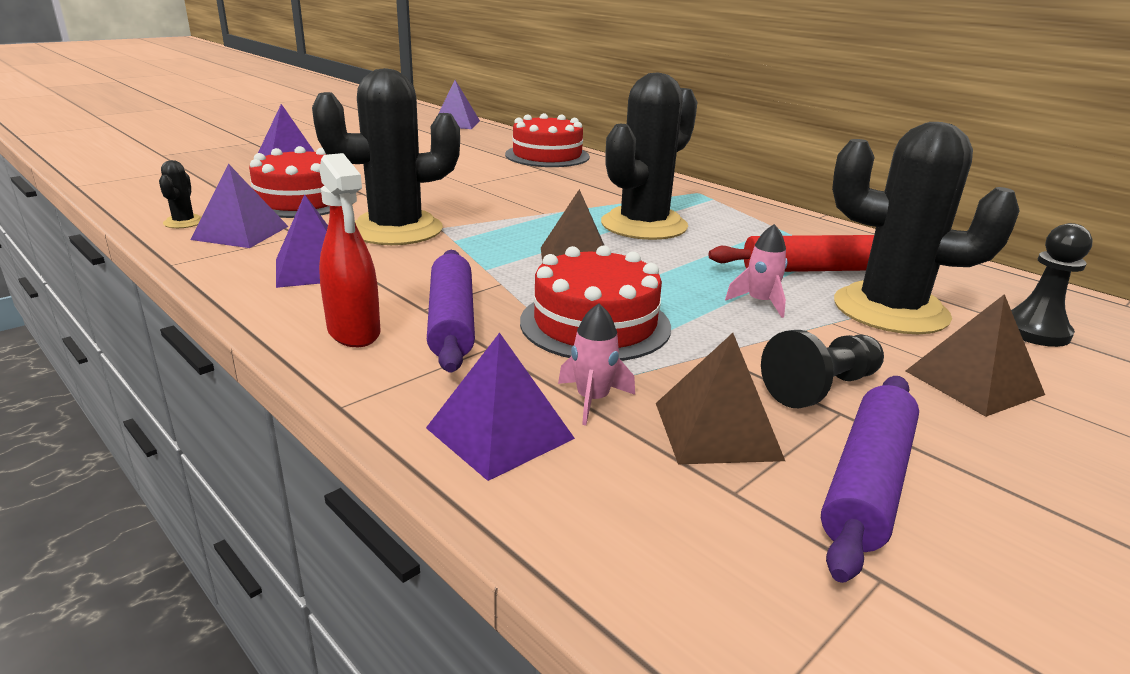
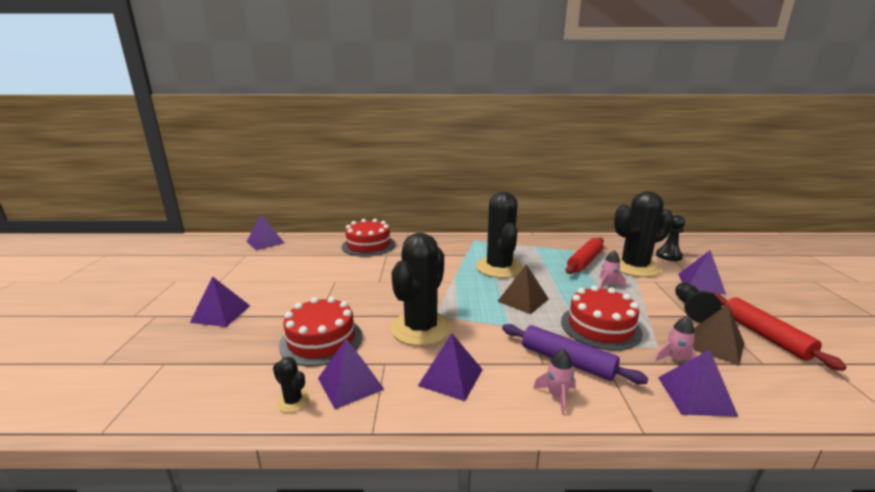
camera: 45 degrees left, 5 degrees down
red spray bottle [319,153,381,347] -> pink rocket [533,349,576,415]
purple rolling pin [821,376,919,583] -> red rolling pin [713,293,847,371]
brown pyramid [906,294,1045,417] -> purple pyramid [678,250,726,295]

